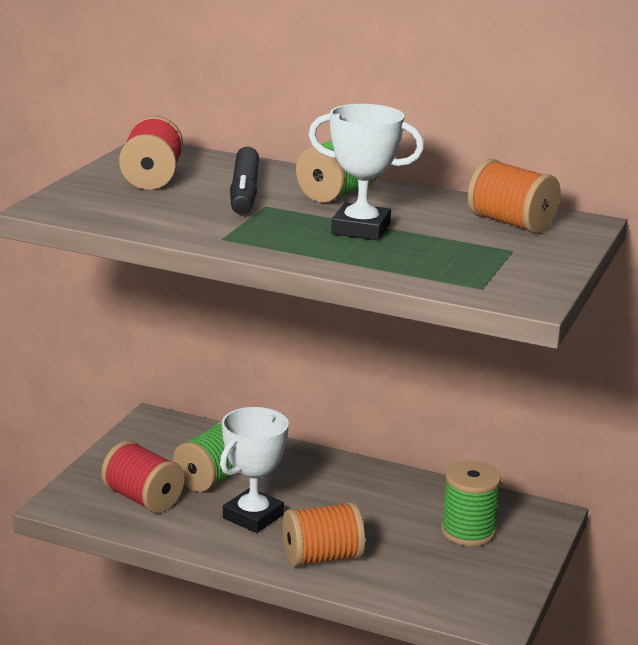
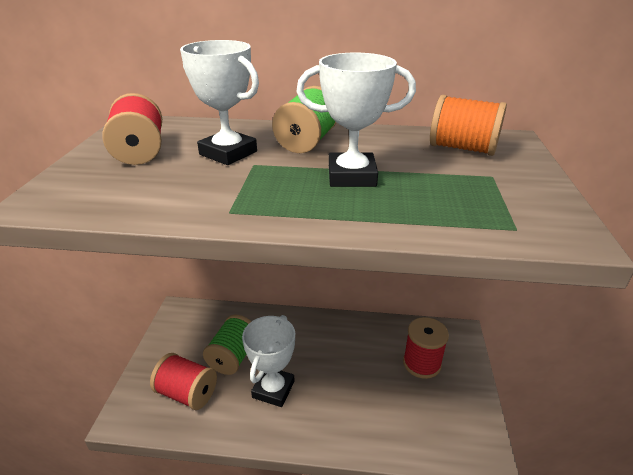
camera: 15 degrees left, 10 degrees up
black marker [230,147,259,215] -> white trophy [180,40,259,165]
orange spool [283,502,365,567] -> none
green spool [441,461,501,547] -> red spool [403,317,449,379]

